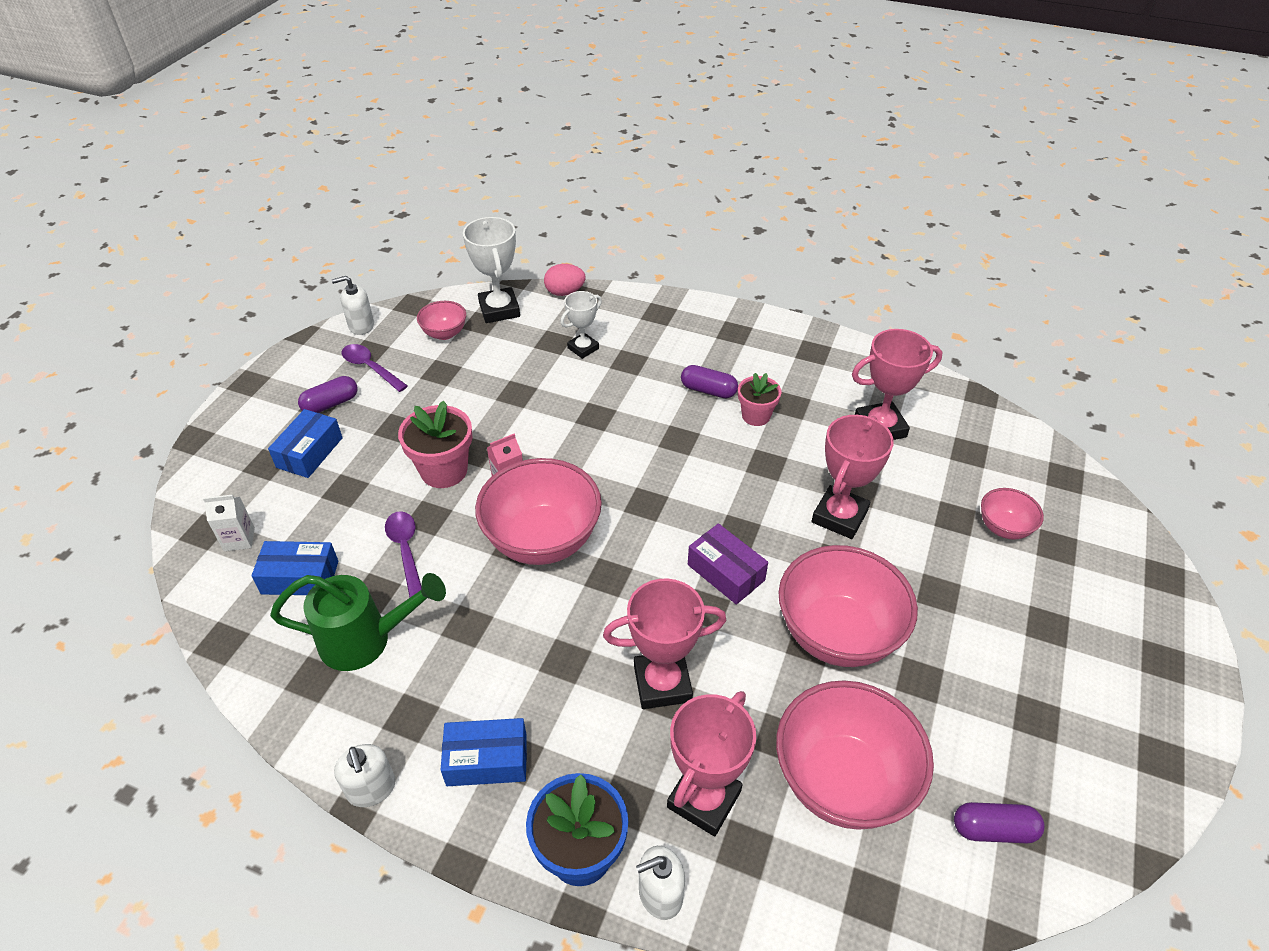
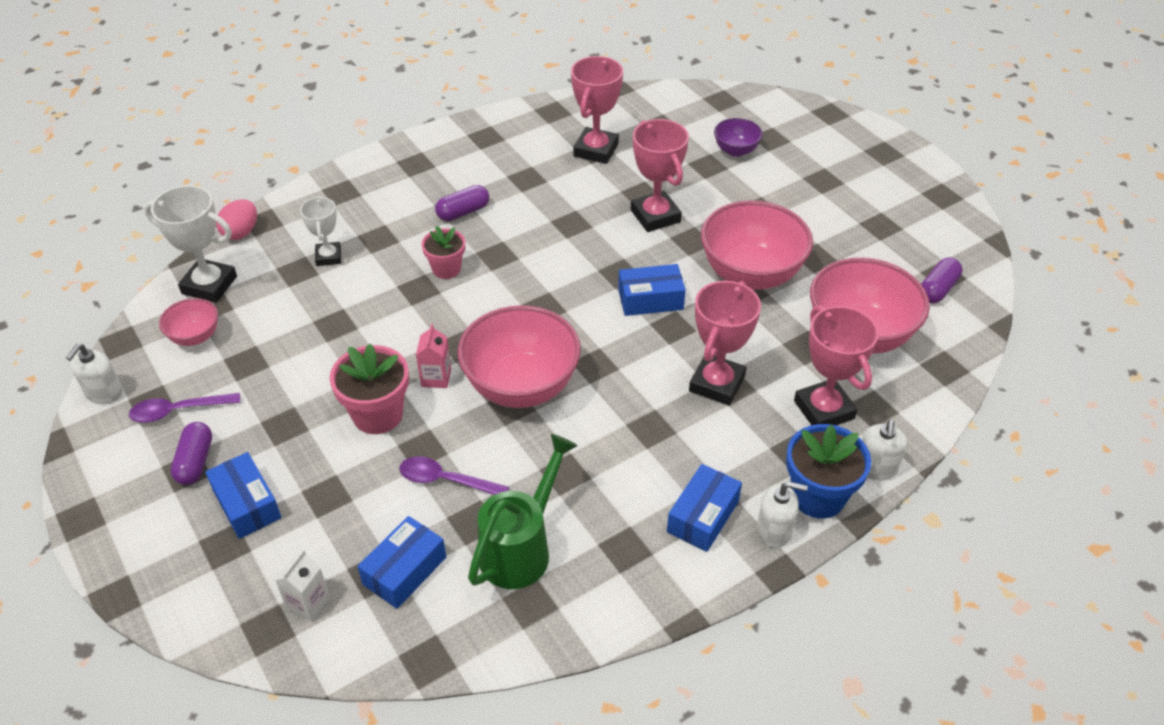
camera: 55 degrees left, 0 degrees up
white soap dispenser [334,744,396,807] -> white soap dispenser moved to [757,481,808,548]
purple box [688,523,768,605] -> blue box [618,264,686,316]
pink flower pot [738,373,781,426] -> pink flower pot moved to [421,226,465,279]
pink bowl [981,488,1044,540] -> purple bowl [714,118,763,157]

